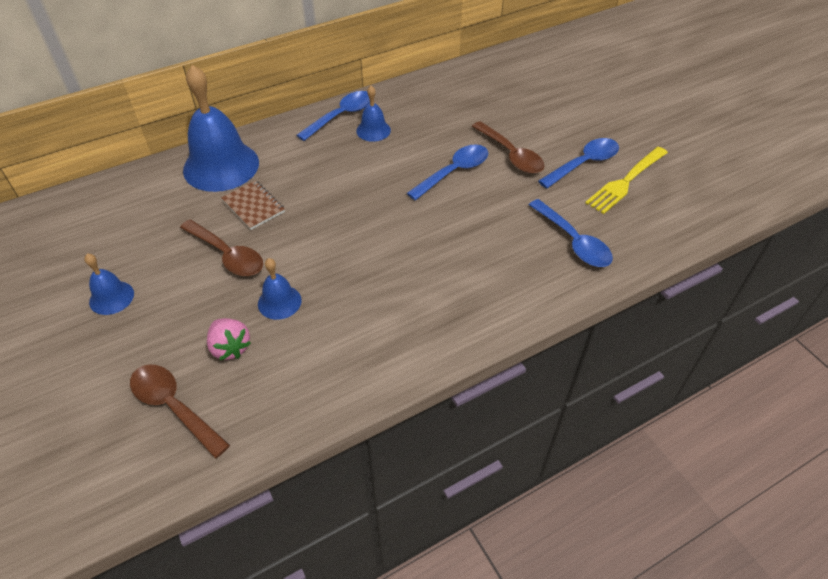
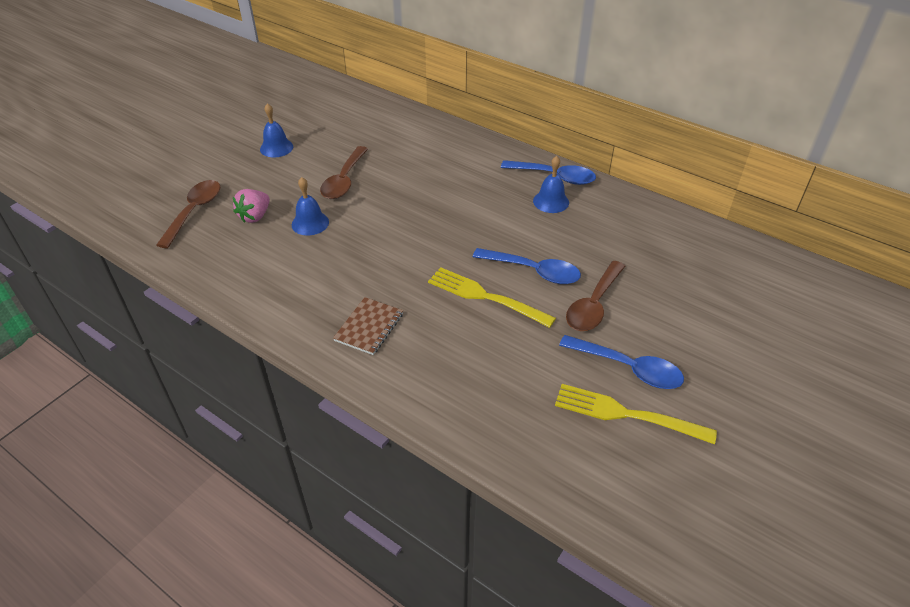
camera: 65 degrees right, 5 degrees down
blue bell [183,65,259,192] -> none
brown notebook [221,180,285,230] -> brown notebook moved to [333,297,403,355]
blue spoon [529,199,613,267] -> none
none -> yellow fork [428,267,556,328]

